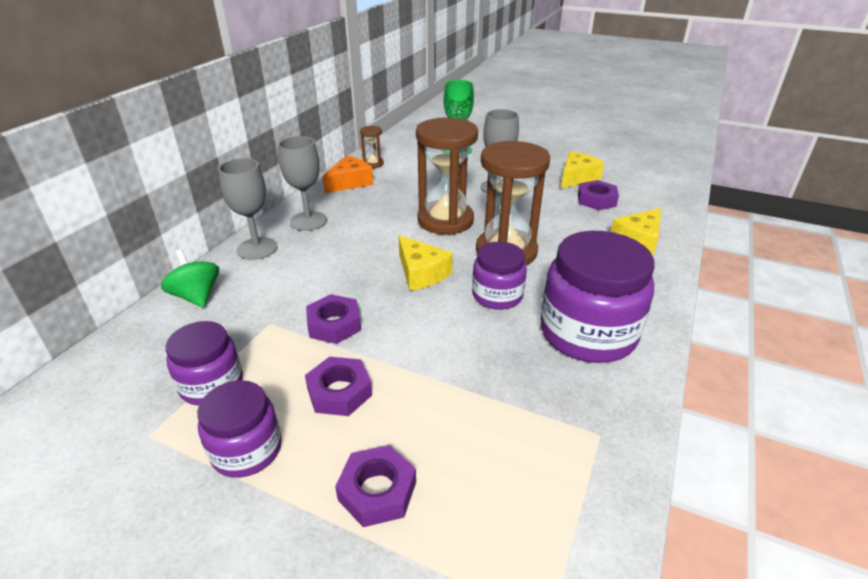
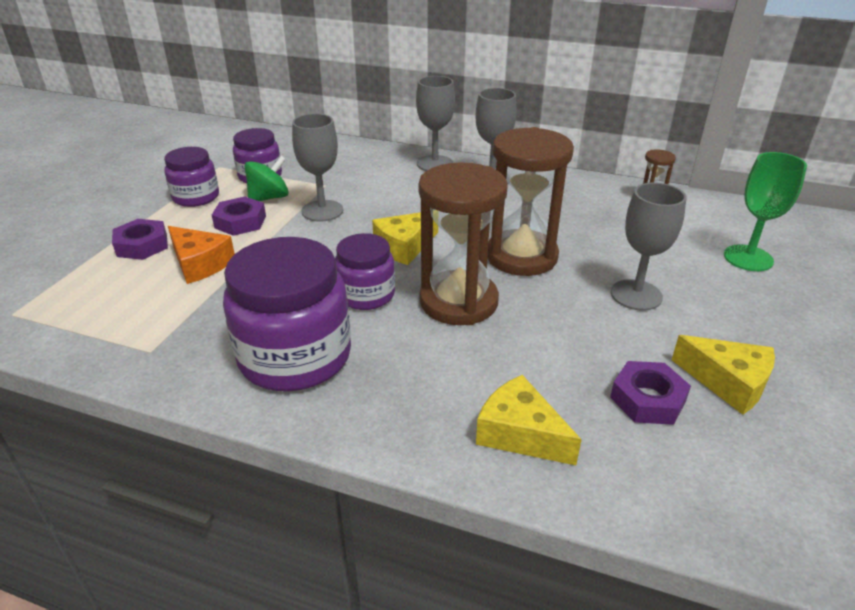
camera: 85 degrees right, 0 degrees up
green spinning top [161,250,219,308] -> green spinning top moved to [245,156,289,201]
purple nut [306,294,361,344] -> grey goblet [292,114,343,222]
orange cheese [323,156,373,193] -> orange cheese moved to [168,226,235,284]

